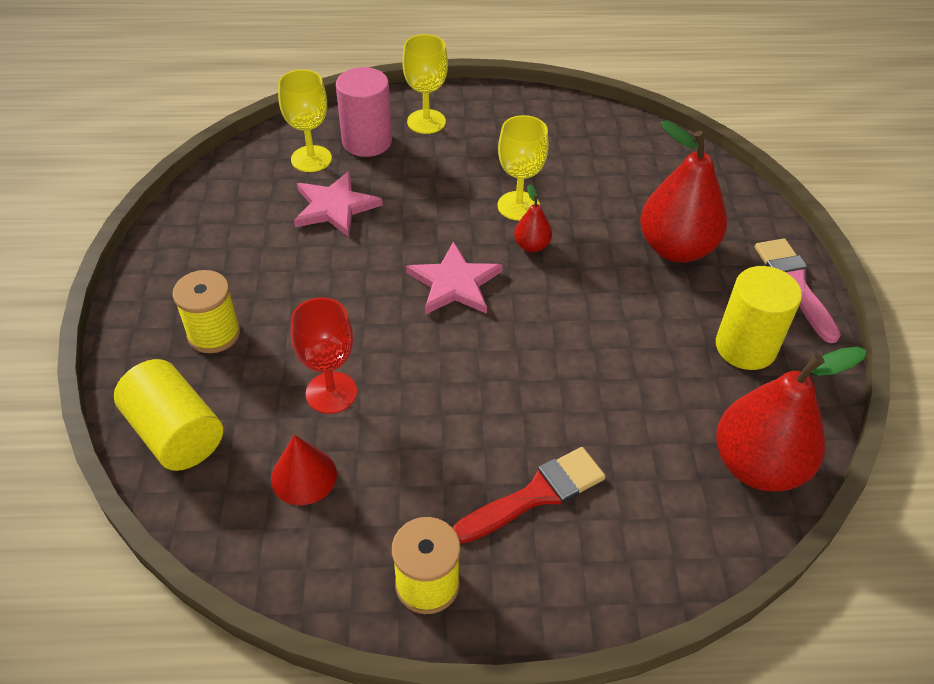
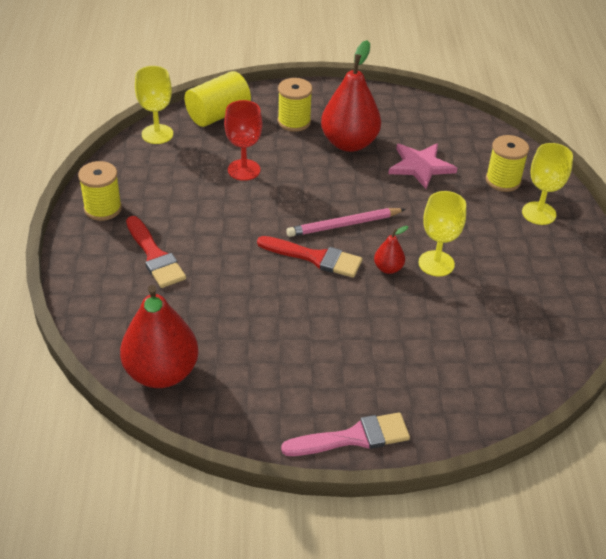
camera: 90 degrees right, 5 degrees down
red cone [271,435,337,505] -> none
yellow goblet [278,69,332,172] -> yellow goblet moved to [135,66,173,144]
pink cylinder [336,67,392,157] -> yellow spool [486,135,529,192]
pink star [406,241,503,315] -> pink pencil [286,208,406,237]
red pear [640,120,727,262] -> red pear moved to [321,40,381,152]
yellow cylinder [716,266,802,370] -> none
none -> red brush [257,236,363,278]

